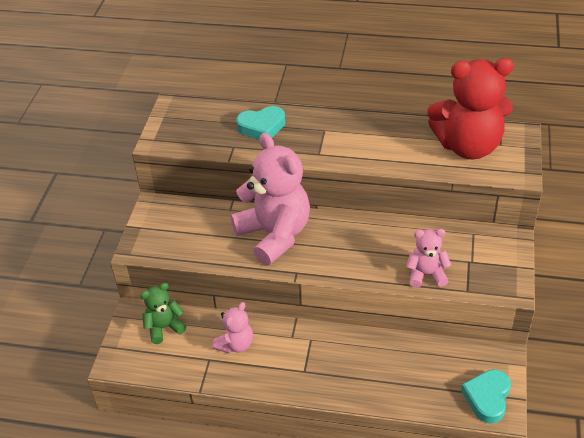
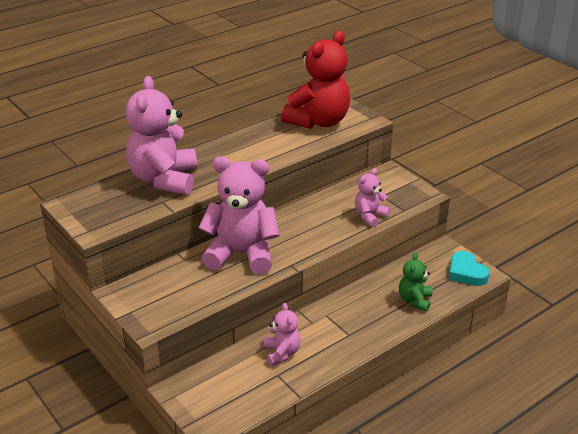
camera: 50 degrees left, 10 degrees down
green teddy bear [140,283,186,344] -> green teddy bear moved to [399,252,432,312]
turquoise heart [236,106,285,140] -> pink teddy bear [126,76,197,195]

